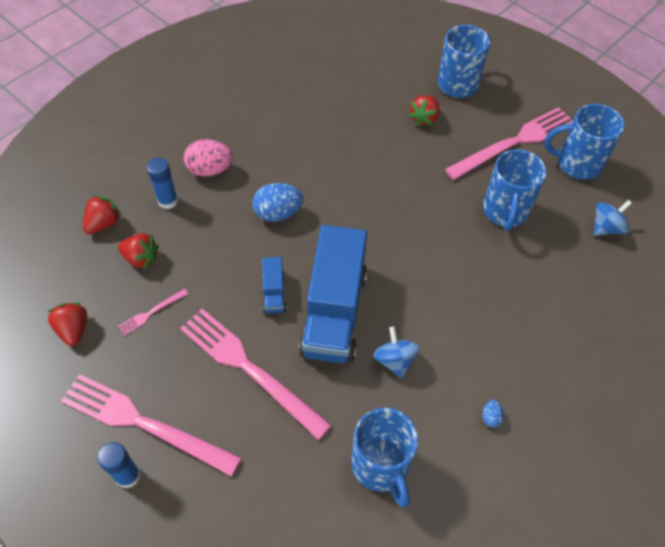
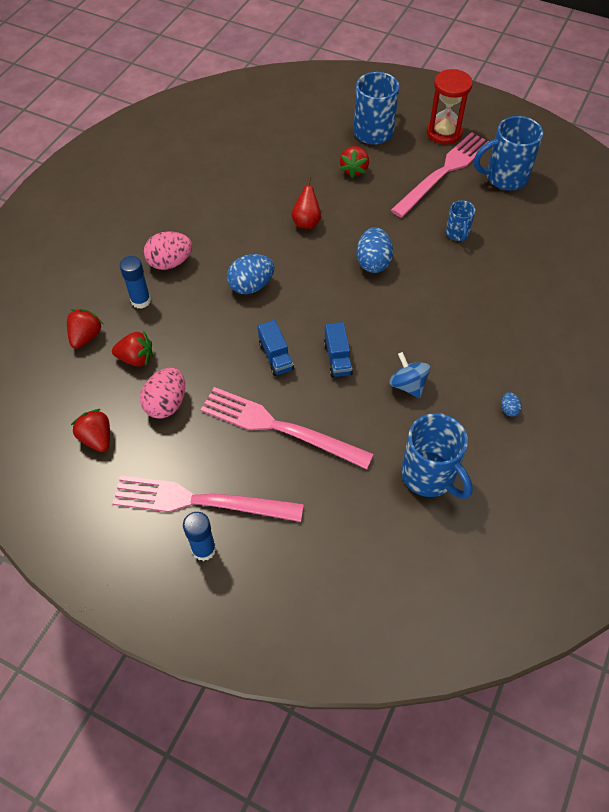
camera: 15 degrees left, 0 degrees up
pink fork [118,289,188,336] -> pink egg [140,368,185,419]
blue truck [299,225,367,363] -> blue truck [324,322,353,377], size x0.43
blue mug [483,149,547,231] -> blue mug [446,200,475,242], size x0.54
blue spinning top [594,200,632,236] -> none
none -> red pear [291,176,321,229]
none -> blue egg [357,227,393,273]
none -> red hourglass [427,69,473,145]

